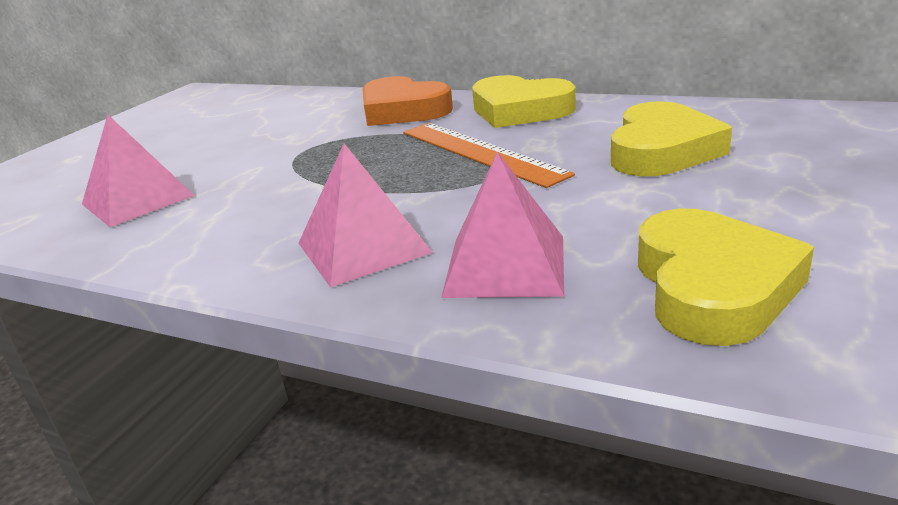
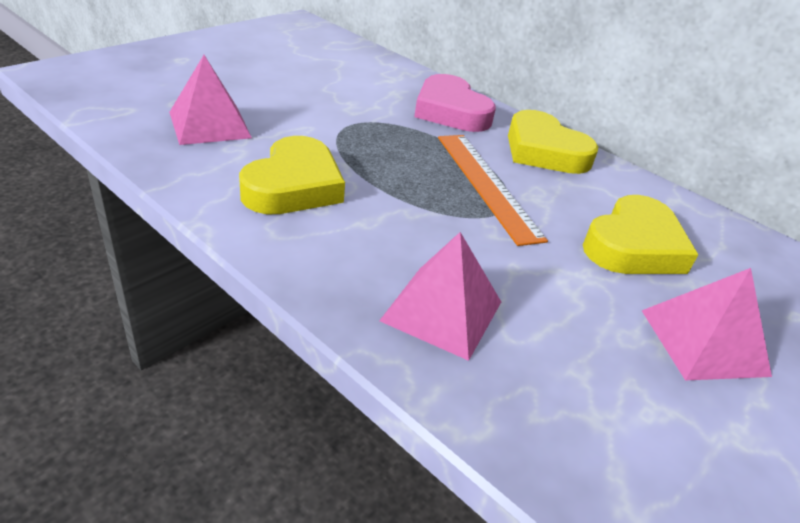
camera: 10 degrees right, 10 degrees up
pink pyramid [299,144,433,287] -> pink pyramid moved to [642,268,772,381]
orange heart [362,76,453,126] -> pink heart [414,74,496,132]
yellow heart [638,208,814,346] -> yellow heart moved to [239,136,345,214]

